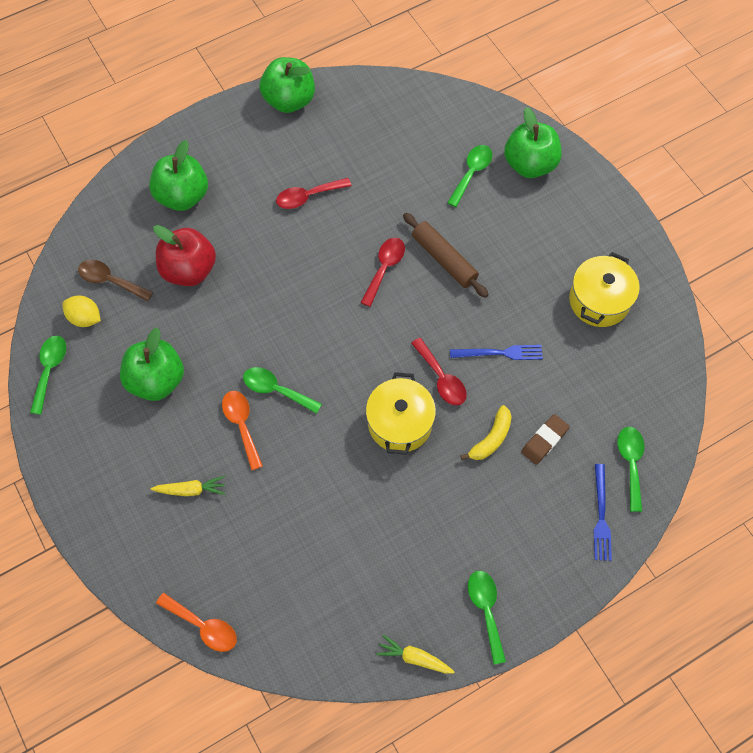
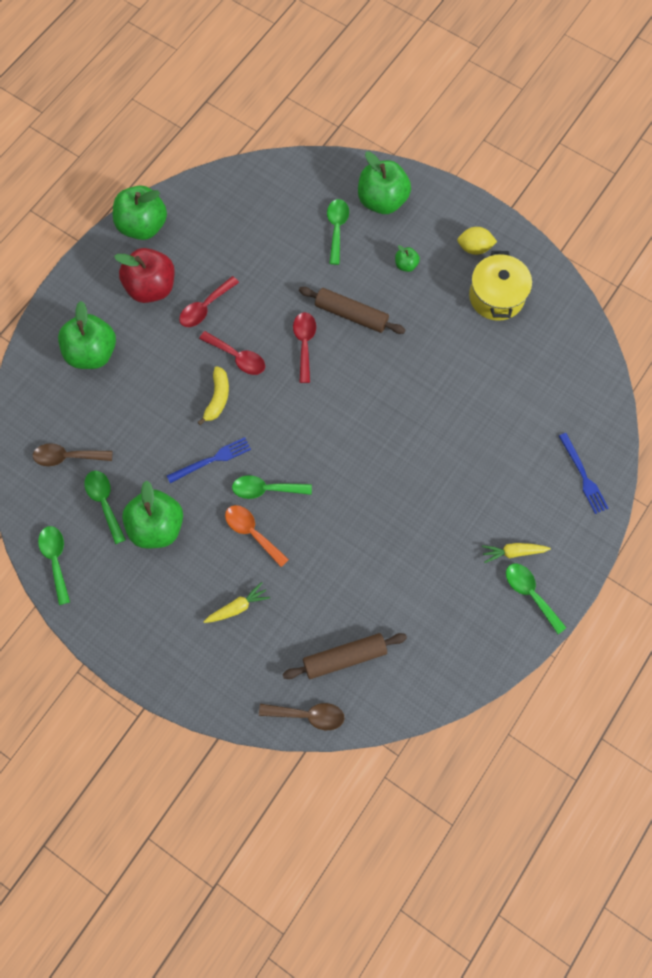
camera: 25 degrees left, 5 degrees up
yellow lemon [62,296,101,327] -> yellow lemon moved to [457,227,497,255]
red apple [153,225,216,286] -> red apple moved to [114,248,175,303]
orange spoon [156,593,237,652] -> brown spoon [259,703,344,730]
yellow pot [366,372,436,455] -> none
yellow carrot [376,635,454,673] -> yellow carrot moved to [482,543,551,563]
red spoon [411,338,467,405] -> red spoon moved to [199,331,265,375]
blue fork [450,345,543,360] -> blue fork moved to [167,437,251,483]
yellow banana [460,405,512,460] -> yellow banana moved to [198,366,229,425]
brown eraser [521,414,569,465] -> none
green spoon [617,427,644,512] -> green spoon moved to [85,471,126,544]
none -> brown rolling pin [283,633,407,679]
none -> green apple [395,245,420,272]

